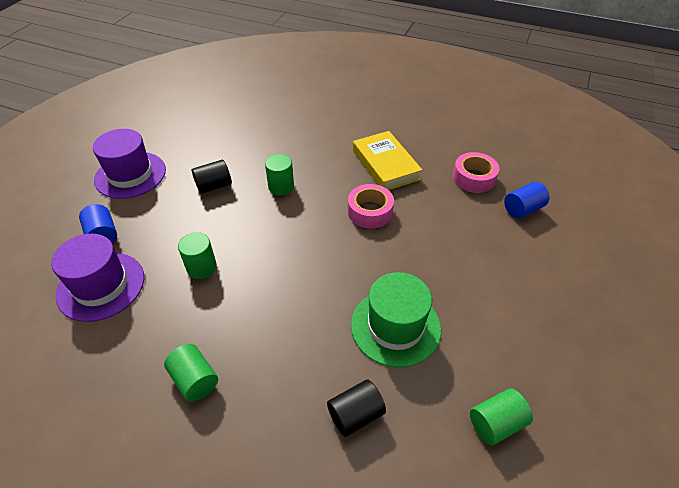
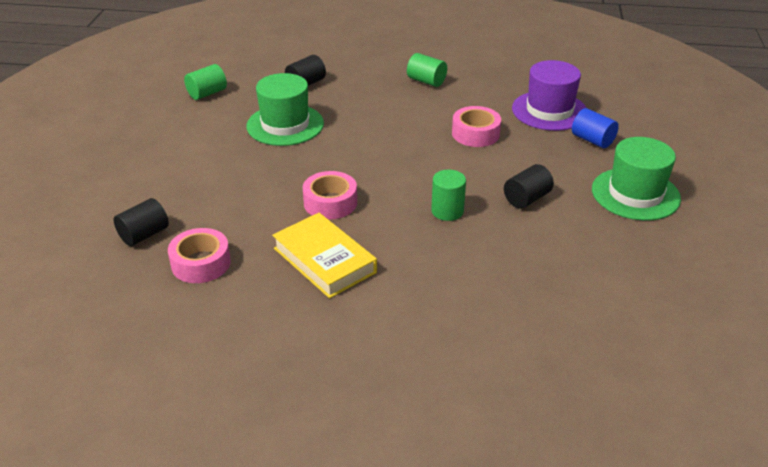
camera: 165 degrees right, 10 degrees down
purple hat [93,129,166,199] -> green hat [592,137,681,221]
green cylinder [178,232,217,279] -> pink tape [452,106,501,147]
blue cylinder [504,182,549,219] -> black cylinder [114,198,169,246]

